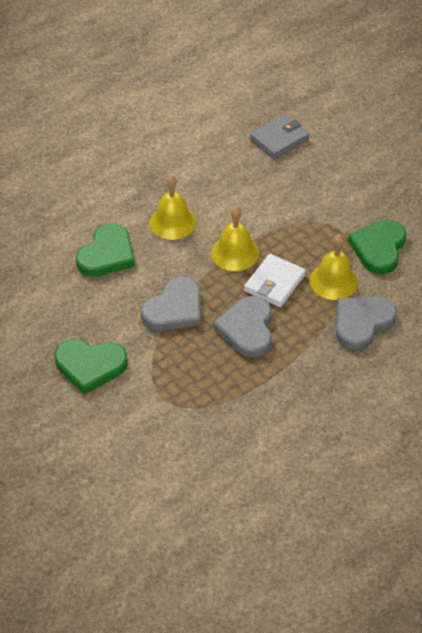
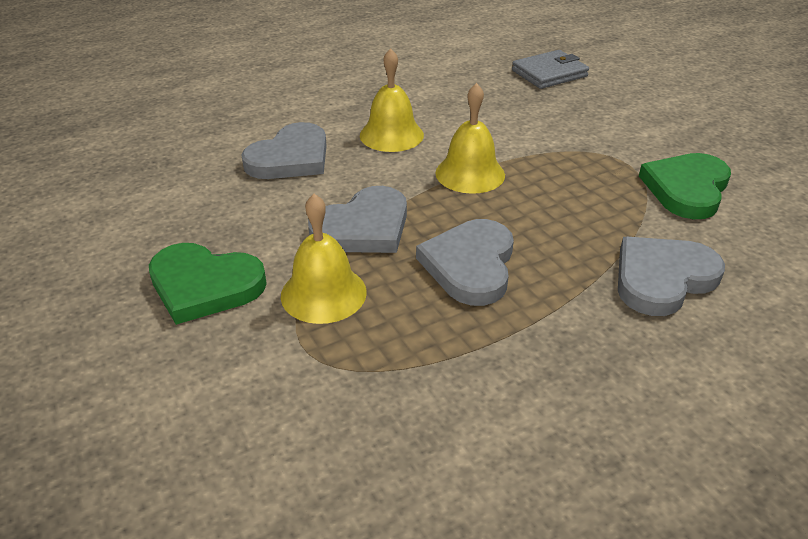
camera: 10 degrees right, 10 degrees down
green heart [76,223,135,277] -> grey heart [241,122,327,179]
white wallet [244,254,306,307] -> none
yellow bell [309,234,358,300] -> yellow bell moved to [281,194,367,324]

